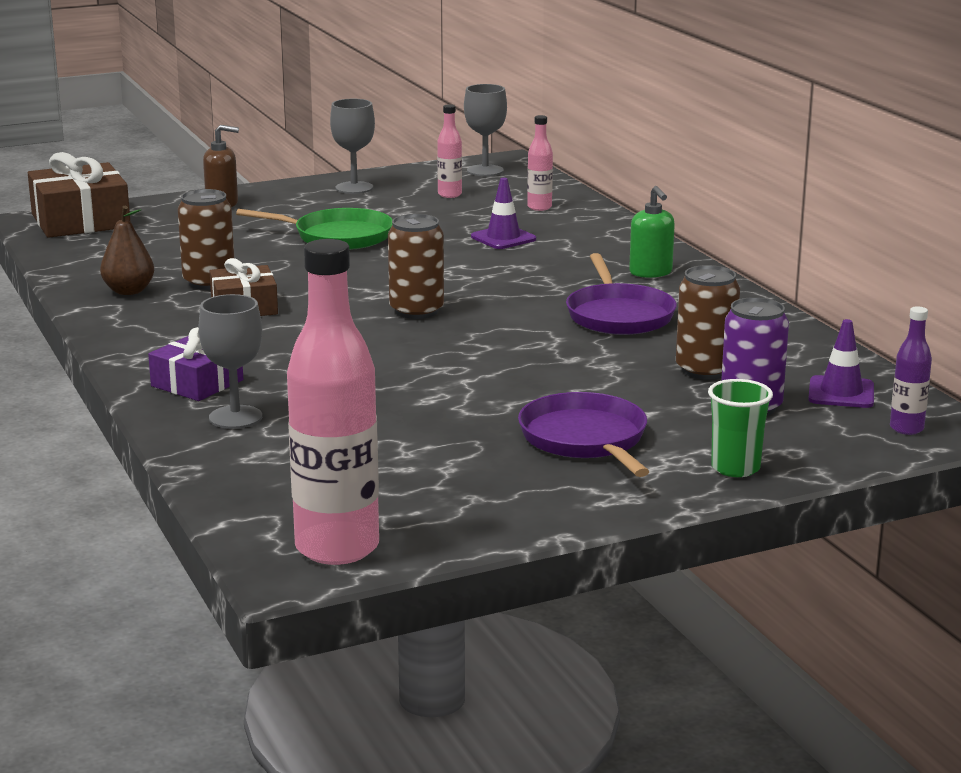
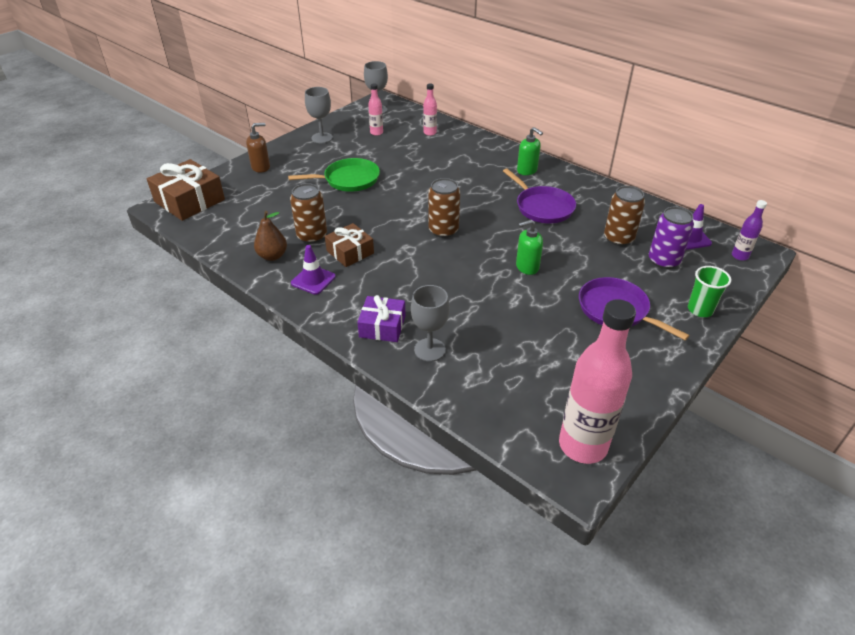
camera: 25 degrees left, 20 degrees up
purple traffic cone [471,178,536,249] -> purple traffic cone moved to [291,245,336,295]
none -> green soap dispenser [516,220,543,275]

